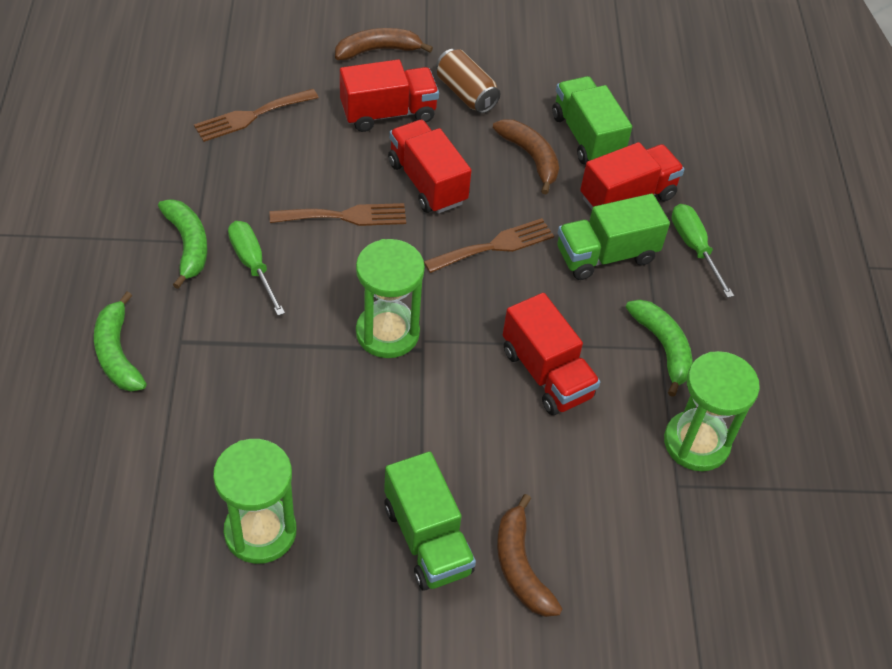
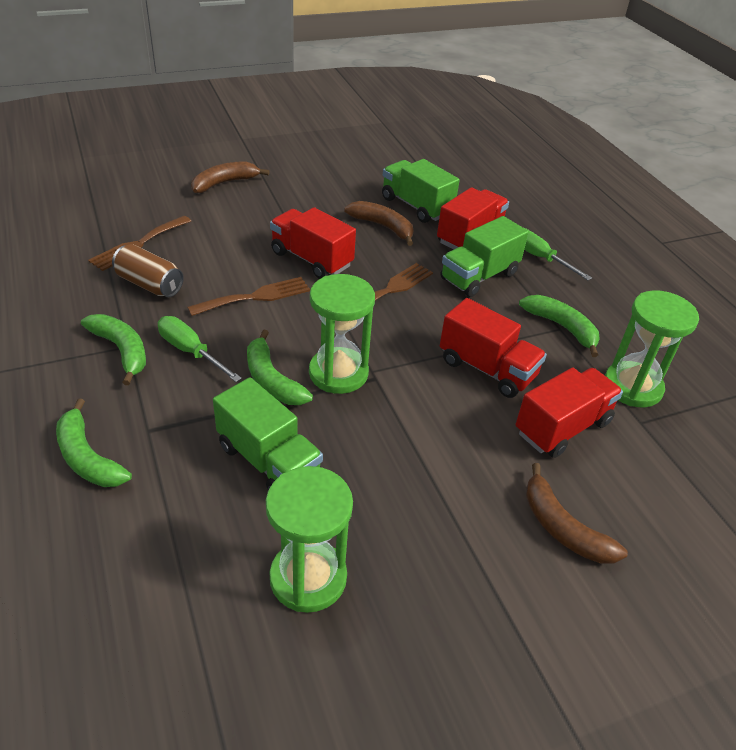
camera: 20 degrees left, 10 degrees down
red truck [340,59,439,132] -> red truck moved to [516,368,623,458]
green truck [384,452,476,591] -> green truck moved to [213,377,323,490]
brown can [436,49,500,113] -> brown can moved to [112,244,184,297]
none -> green banana [247,330,313,405]

